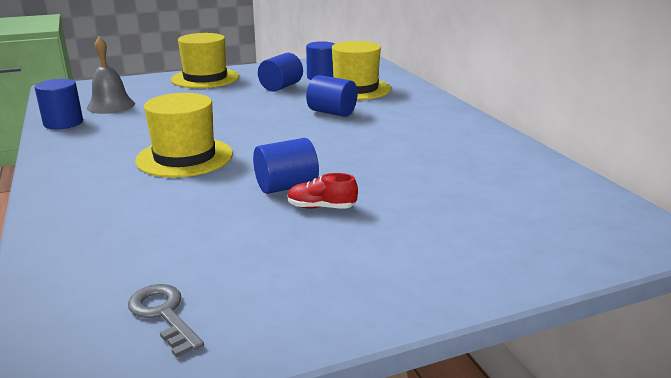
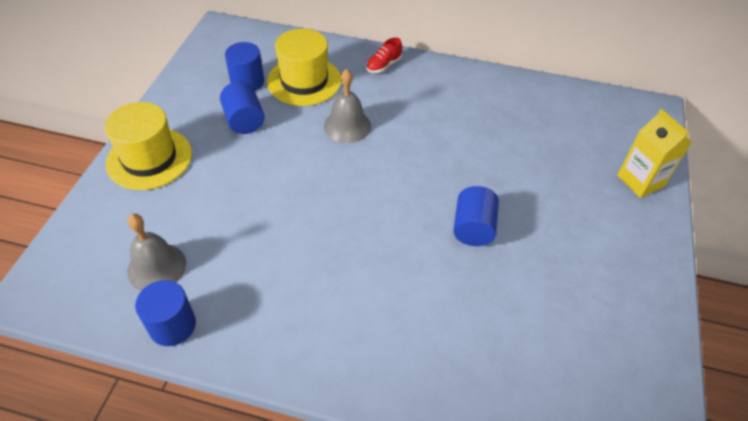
camera: 55 degrees left, 25 degrees up
grey key [128,284,204,358] -> none
yellow hat [135,93,233,178] -> none
red shoe [287,173,358,209] -> red shoe moved to [366,38,402,73]
blue cylinder [306,75,357,117] -> grey bell [324,69,371,143]
none -> yellow carton [617,109,692,198]

